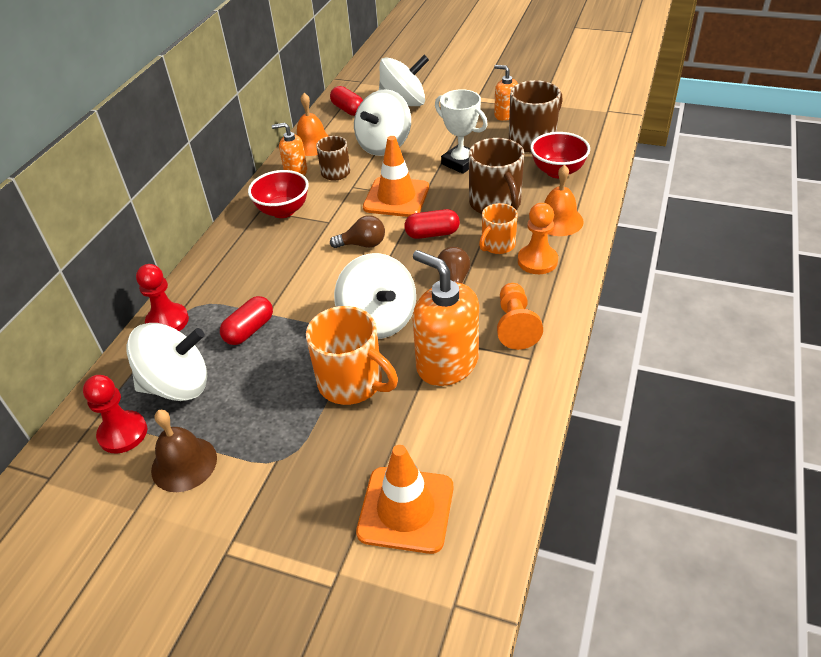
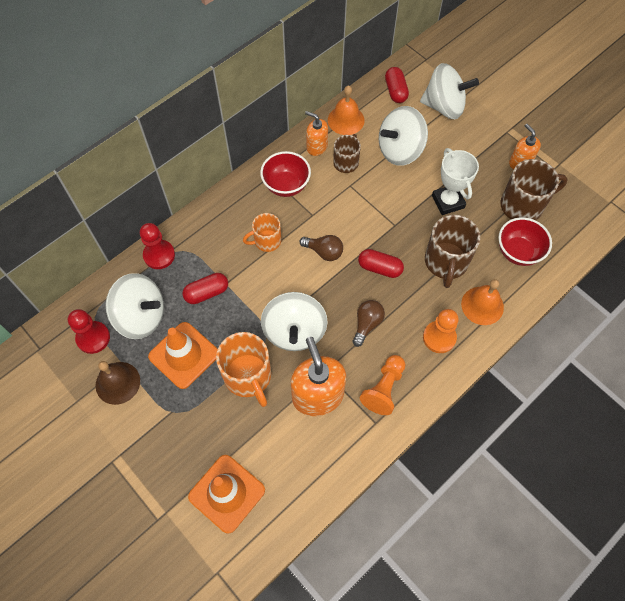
camera: 25 degrees right, 20 degrees up
orange traffic cone [363,136,429,217] -> orange traffic cone moved to [148,322,218,389]
orange mug [479,203,518,254] -> orange mug moved to [243,213,281,252]

